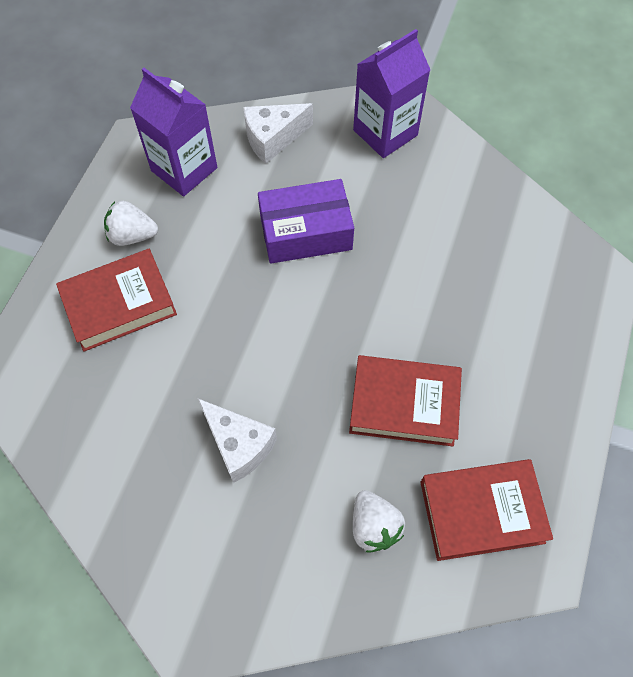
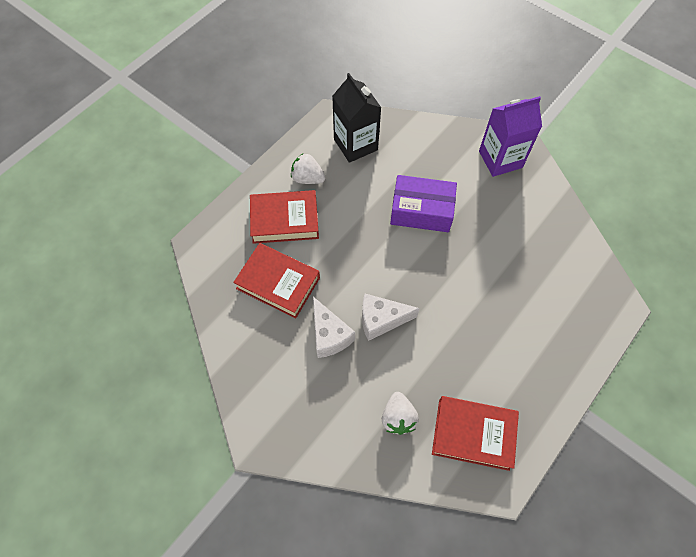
camera: 20 degrees right, 0 degrees up
purple carton [130,68,217,196] -> black carton [332,73,381,163]
white cheese [243,103,313,164] -> white cheese moved to [362,294,420,341]
red book [349,355,462,446] -> red book moved to [233,243,320,319]

